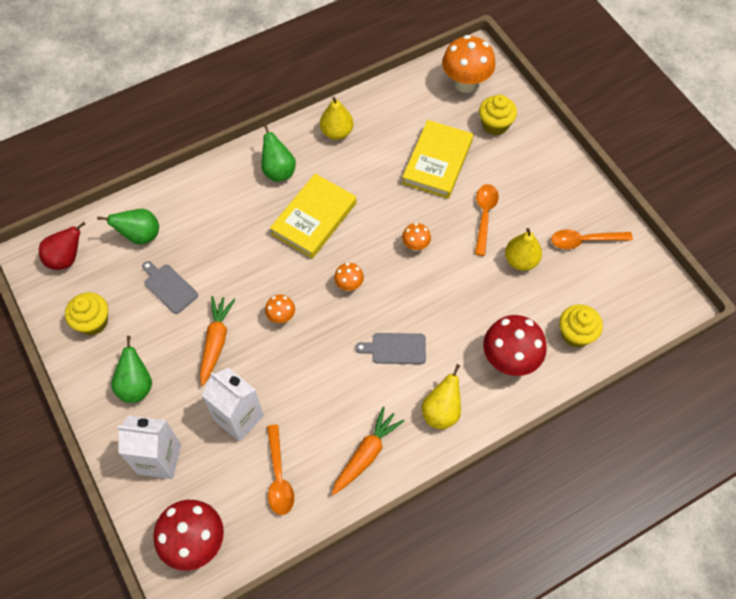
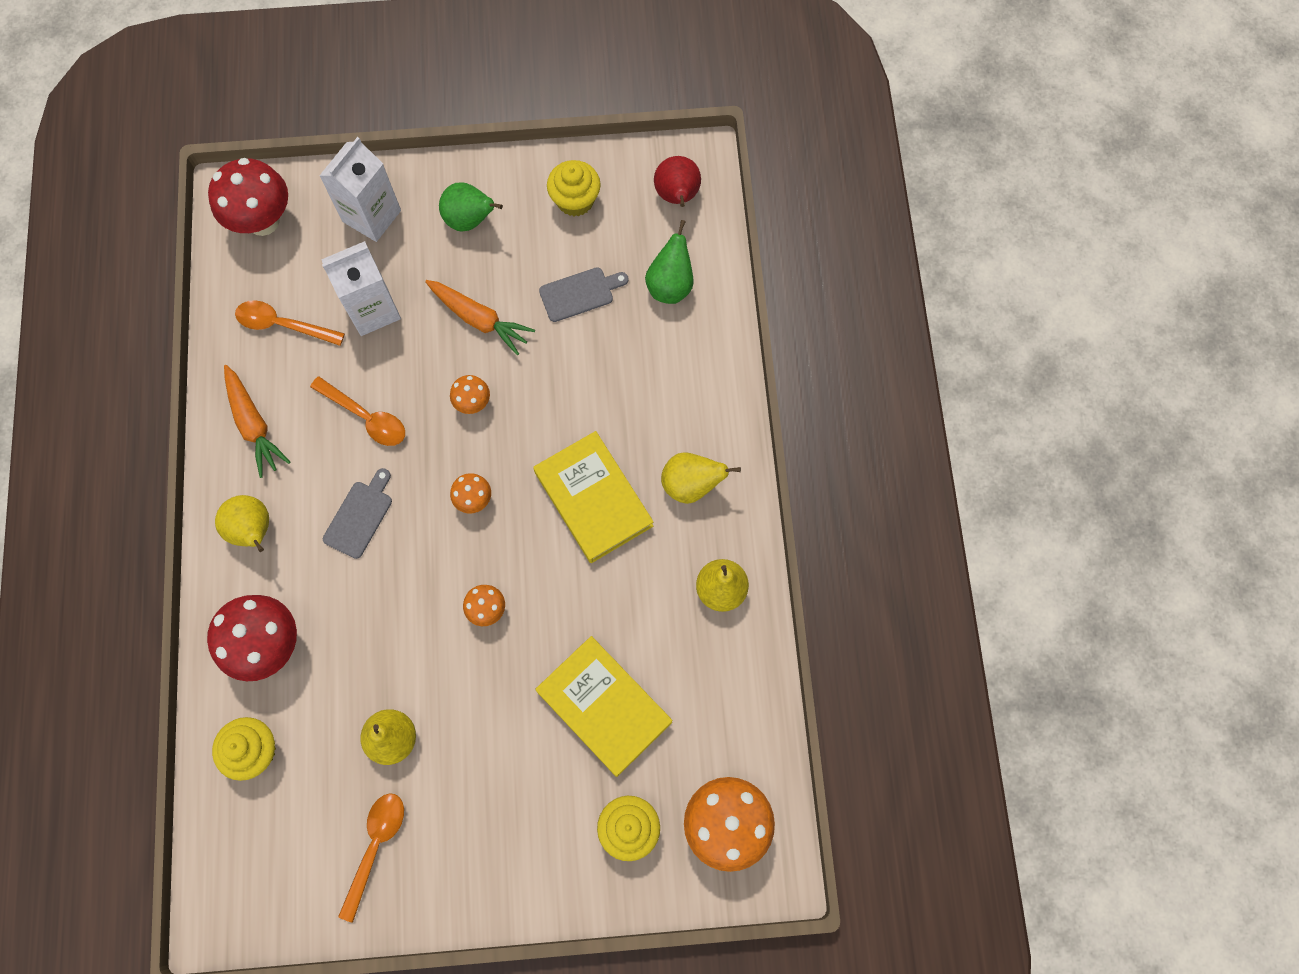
camera: 115 degrees right, 10 degrees up
green pear [261,123,296,182] -> yellow pear [661,452,741,504]
orange spoon [475,184,499,256] -> orange spoon moved to [310,376,405,446]

